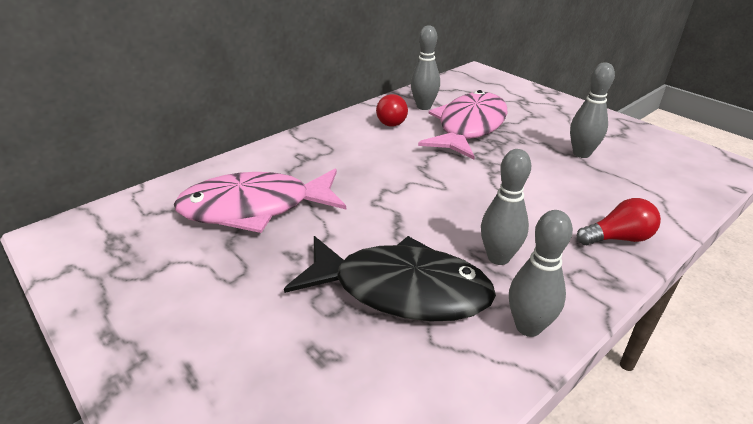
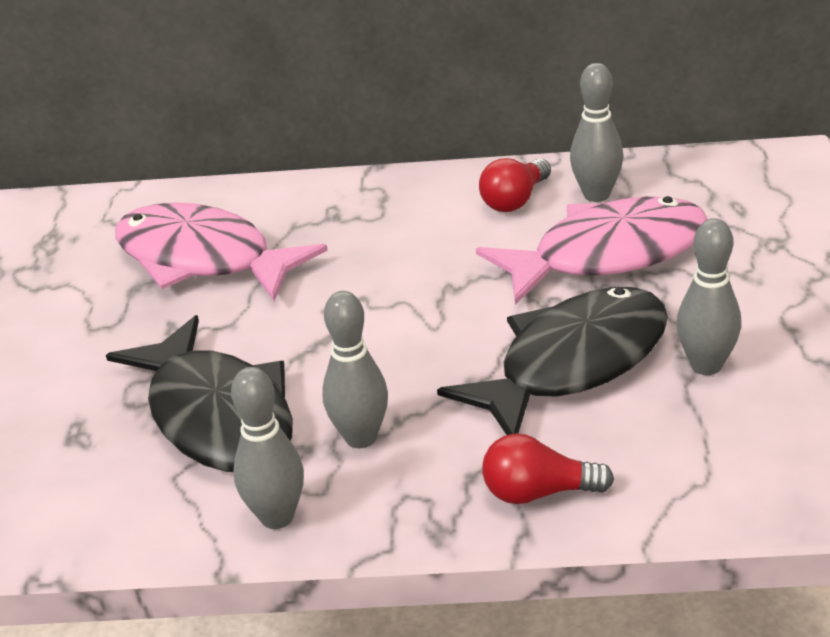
camera: 45 degrees right, 0 degrees up
red light bulb [577,198,661,245] -> red light bulb turned 150 degrees clockwise [482,433,614,504]
none -> black fish [437,287,668,435]

